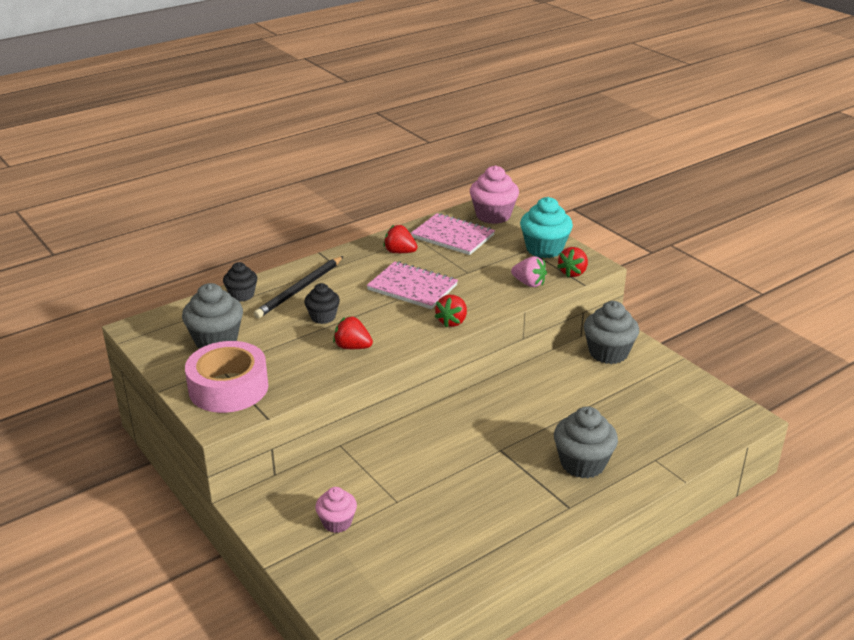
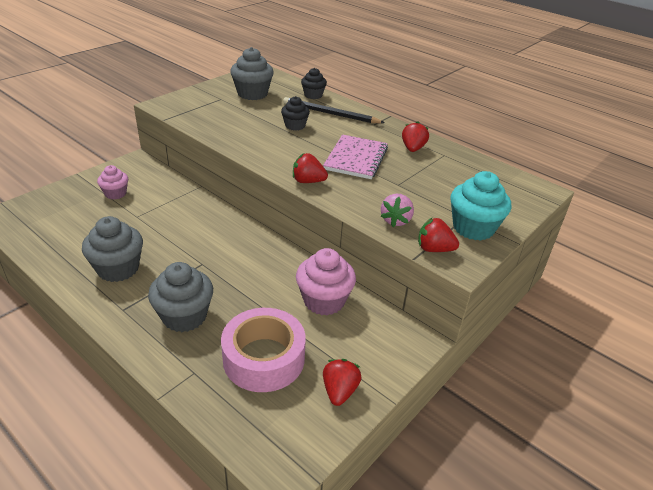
camera: 75 degrees right, 5 degrees up
pink tape [185,341,268,413] -> pink tape moved to [221,308,306,392]
red strawberry [333,316,373,349] -> red strawberry moved to [323,359,362,406]
pink notebook [411,213,495,255] -> none
pink cupcake [470,165,519,224] -> pink cupcake moved to [296,248,356,315]
grey cupcake [584,301,639,364] -> grey cupcake moved to [82,216,143,282]

